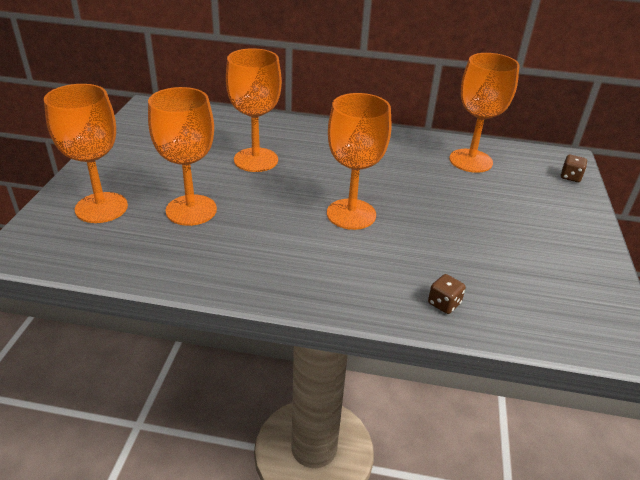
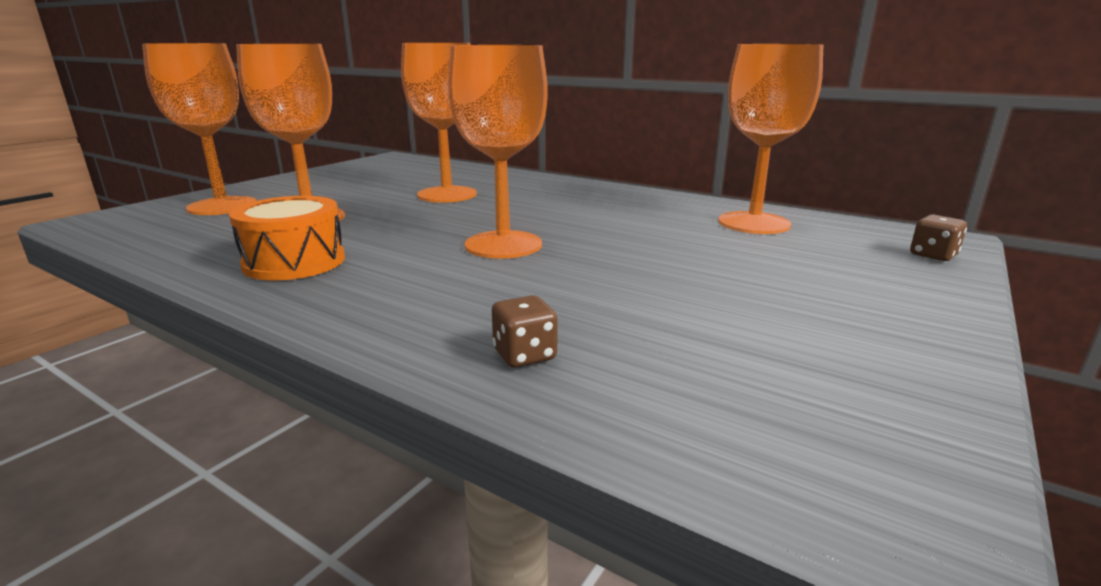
camera: 25 degrees right, 15 degrees down
none -> orange drum [229,196,345,281]

